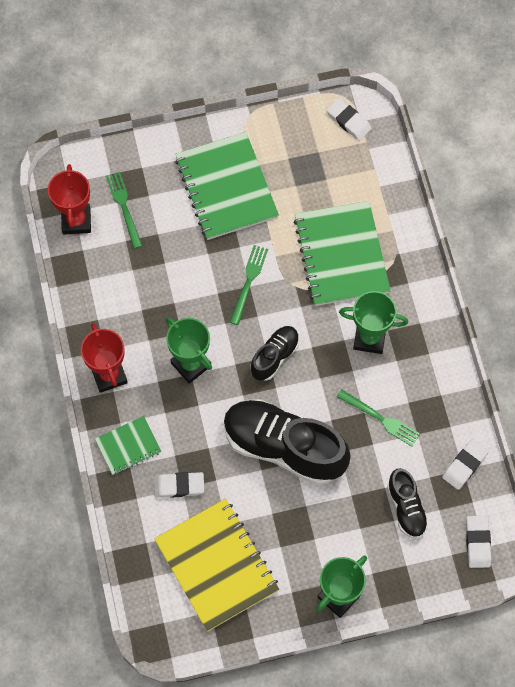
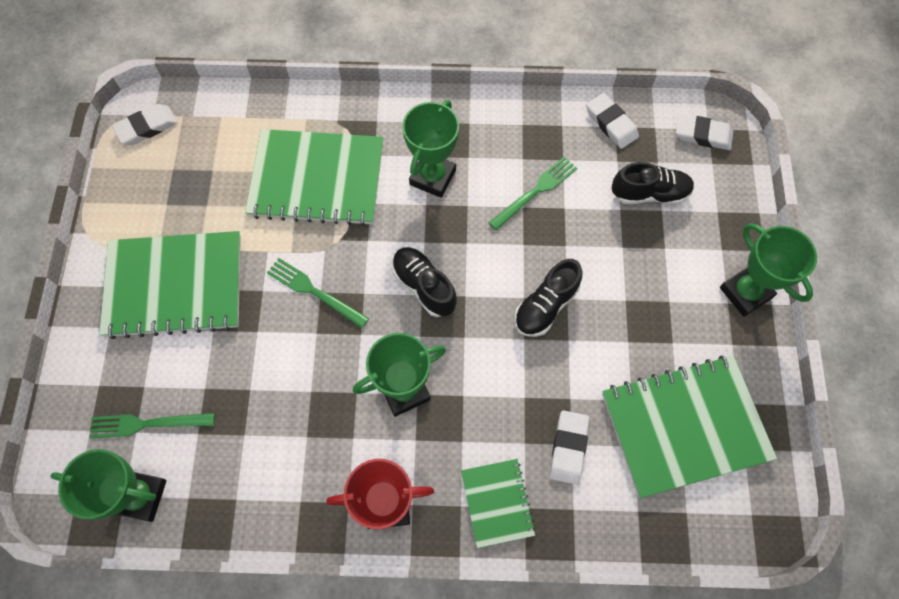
camera: 75 degrees left, 0 degrees up
red trophy [48,164,91,234] -> green trophy [51,449,167,522]
yellow notebook [154,499,279,631] -> green notebook [602,356,777,498]
black shoe [224,399,351,485] -> black shoe [514,259,583,337], size x0.51

